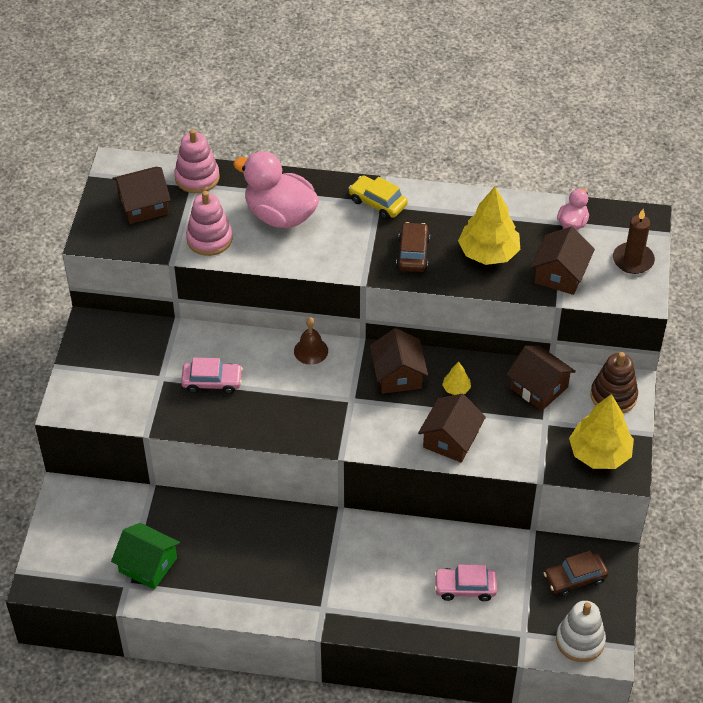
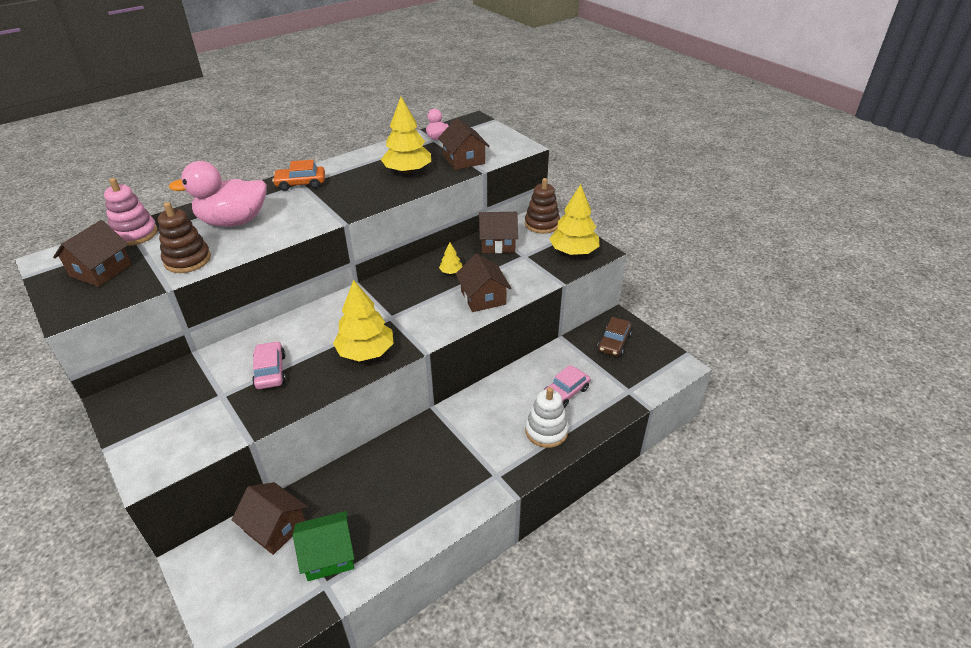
camera: 45 degrees left, 10 degrees down
pink car [181,358,243,394] -> pink car turned 60 degrees counterclockwise [252,341,286,389]
pink stacking toy [186,191,233,256] -> brown stacking toy [158,202,211,273]
brown bell [294,317,328,365] -> none
yellow car [349,175,408,219] -> orange car [272,160,325,191]
brown house [370,328,428,394] -> brown house moved to [232,482,308,555]
brown car [396,222,430,272] -> none
white stacking toy [556,601,606,662] -> white stacking toy moved to [525,387,569,448]
brown candle [613,209,655,274] -> none
none -> yellow tree [333,280,394,362]

